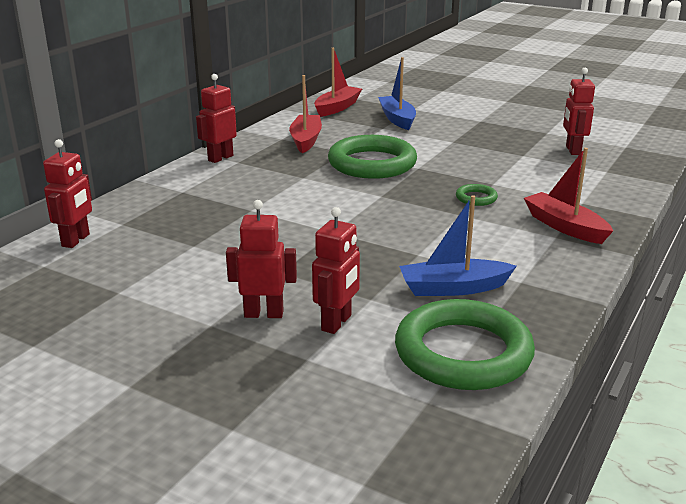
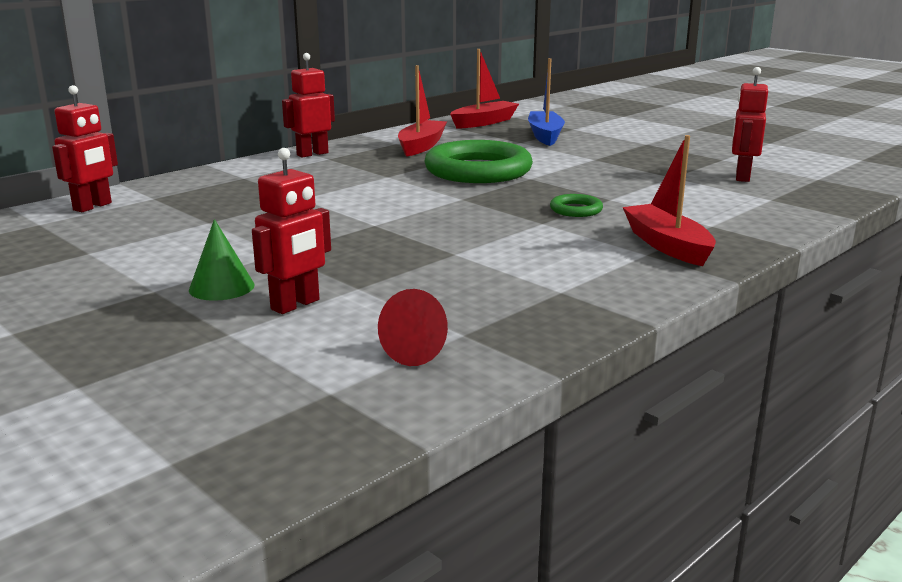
camera: 15 degrees right, 5 degrees down
red robot [226,200,297,318] -> green cone [189,219,255,301]
green ring [395,299,535,390] -> red cone [378,289,448,366]
blue boat [399,195,517,296] -> none

